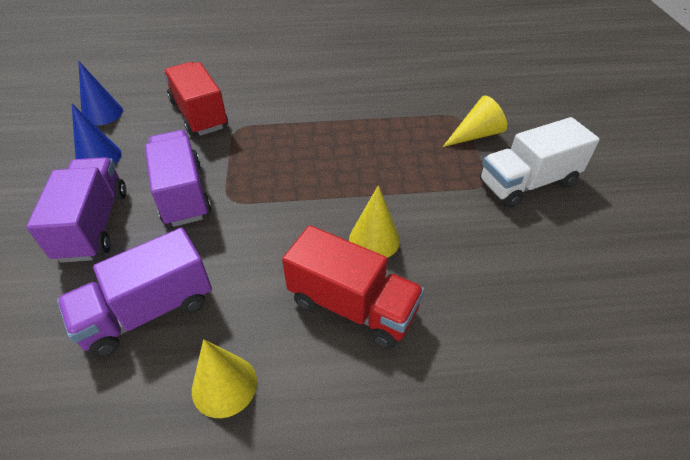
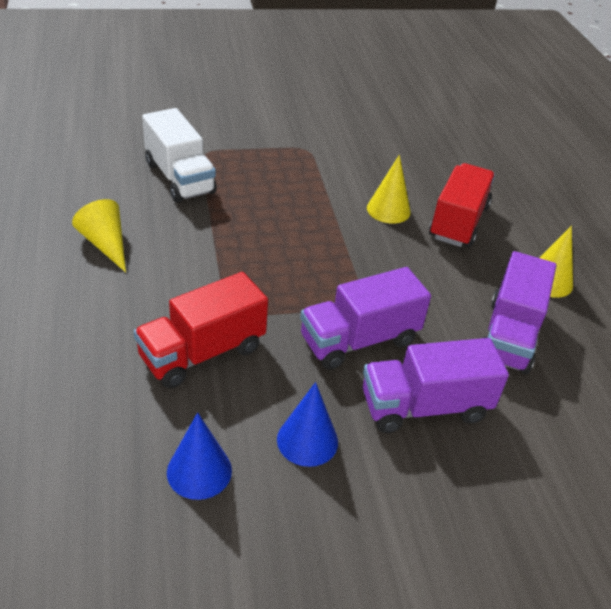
camera: 100 degrees left, 5 degrees down
purple truck [57,228,212,358] -> purple truck turned 60 degrees clockwise [483,251,556,374]
yellow cone [443,95,507,147] -> yellow cone moved to [72,199,126,272]
white truck [480,117,600,208] -> white truck moved to [142,108,217,203]

